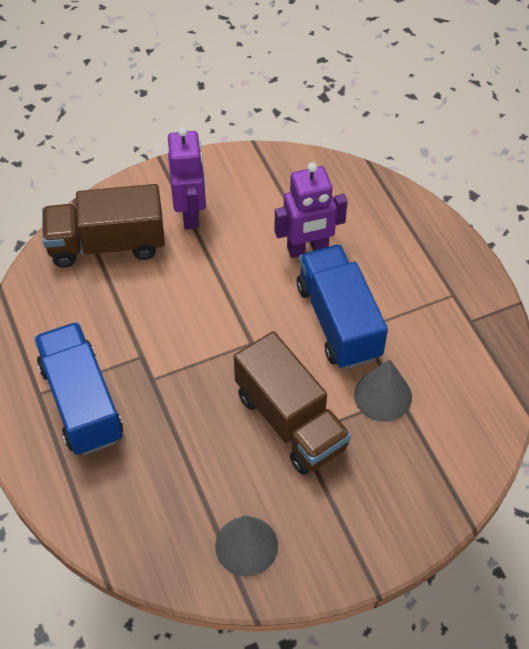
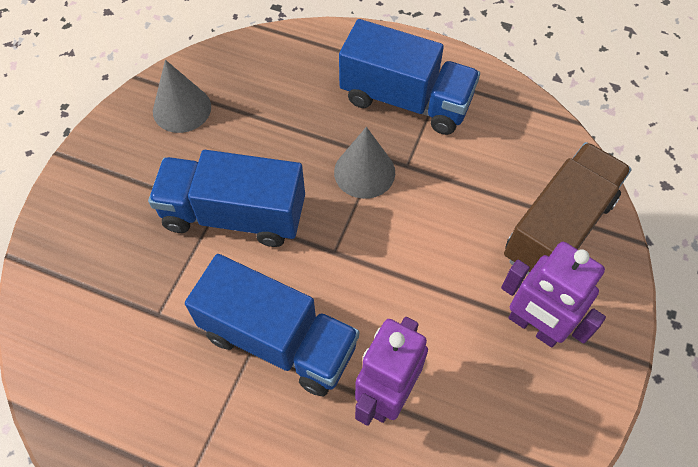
camera: 135 degrees right, 5 degrees up
brown truck [234,331,351,475] -> blue truck [148,150,305,247]
grey cone [354,359,412,422] -> grey cone moved to [334,127,395,199]

